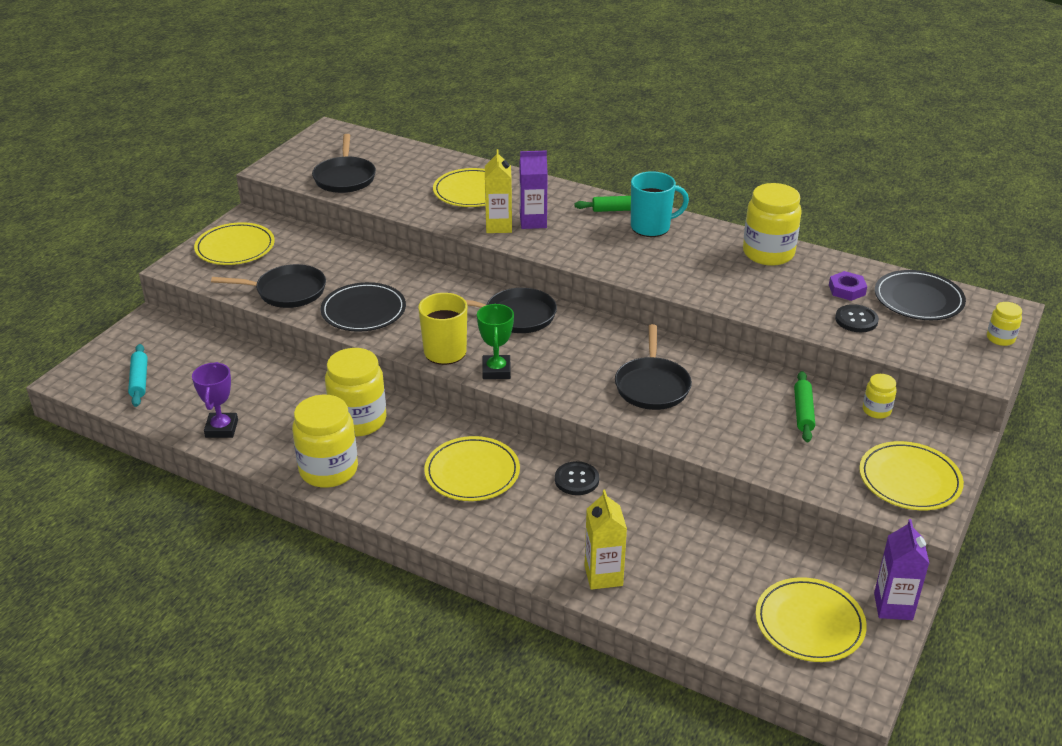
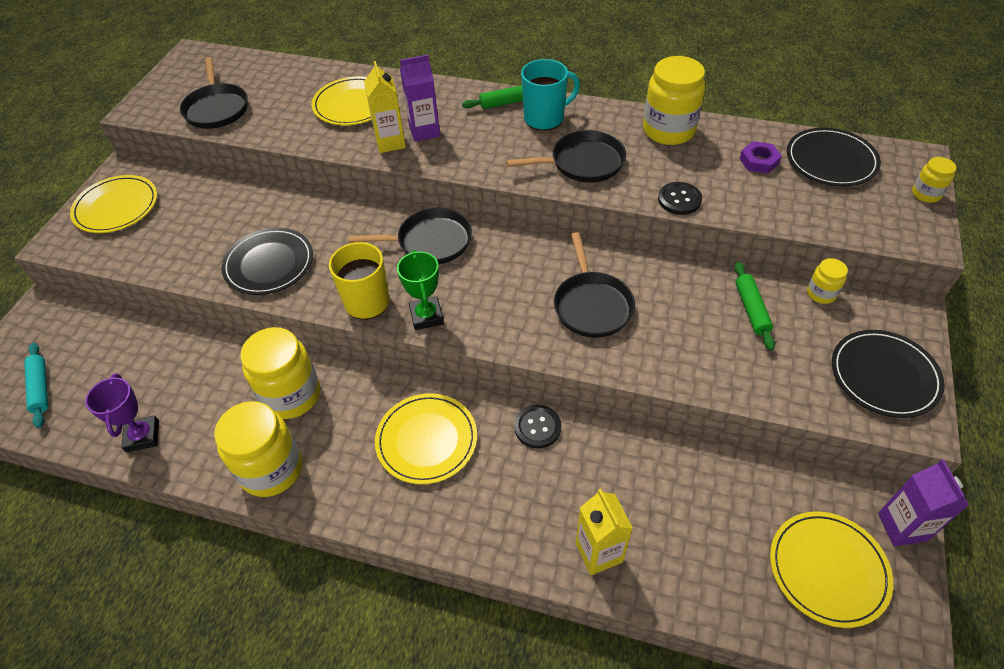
camera: 10 degrees left, 15 degrees up
black pan [211,264,326,308] -> black pan moved to [506,130,626,183]
black button [835,304,879,332] -> black button moved to [658,182,702,215]
yellow plate [859,441,964,510] -> black plate [832,330,945,418]

